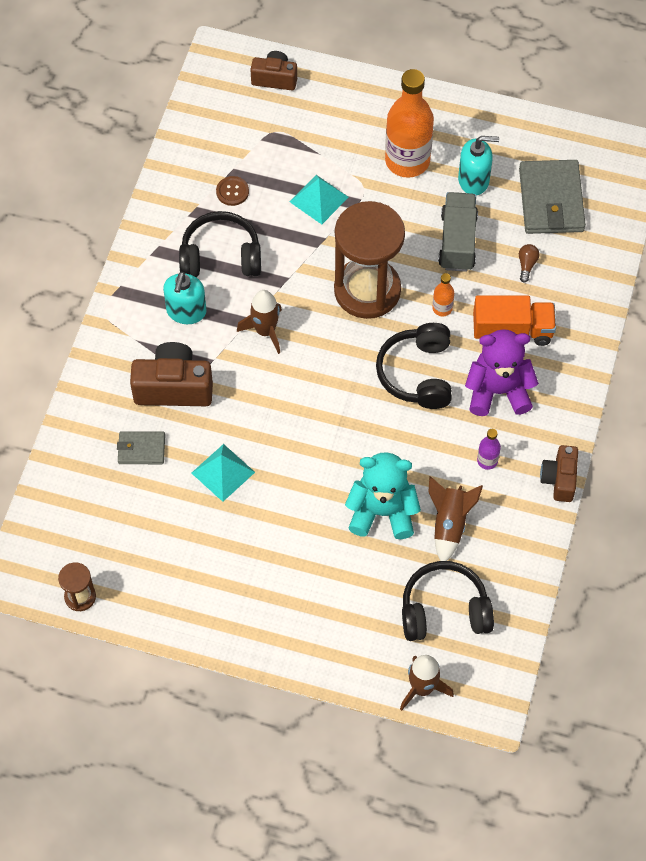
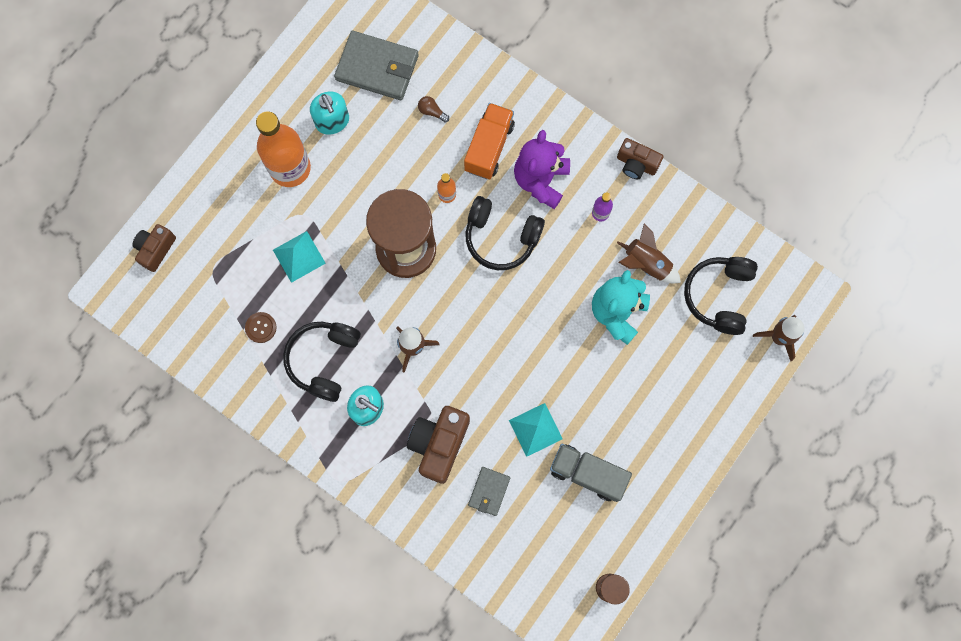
camera: 70 degrees left, 15 degrees up
grey truck [438,192,478,272] -> grey truck moved to [550,444,632,502]
turquoise soap dispenser [458,136,499,195] -> turquoise soap dispenser turned 135 degrees clockwise [310,92,349,135]

